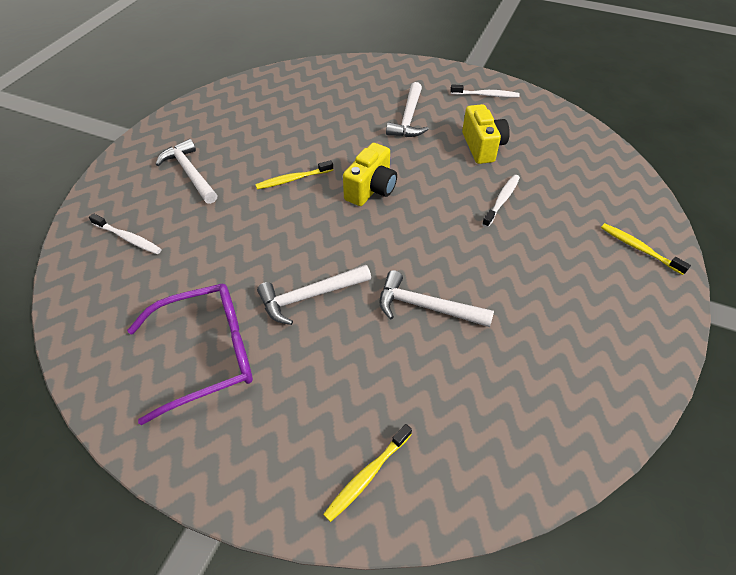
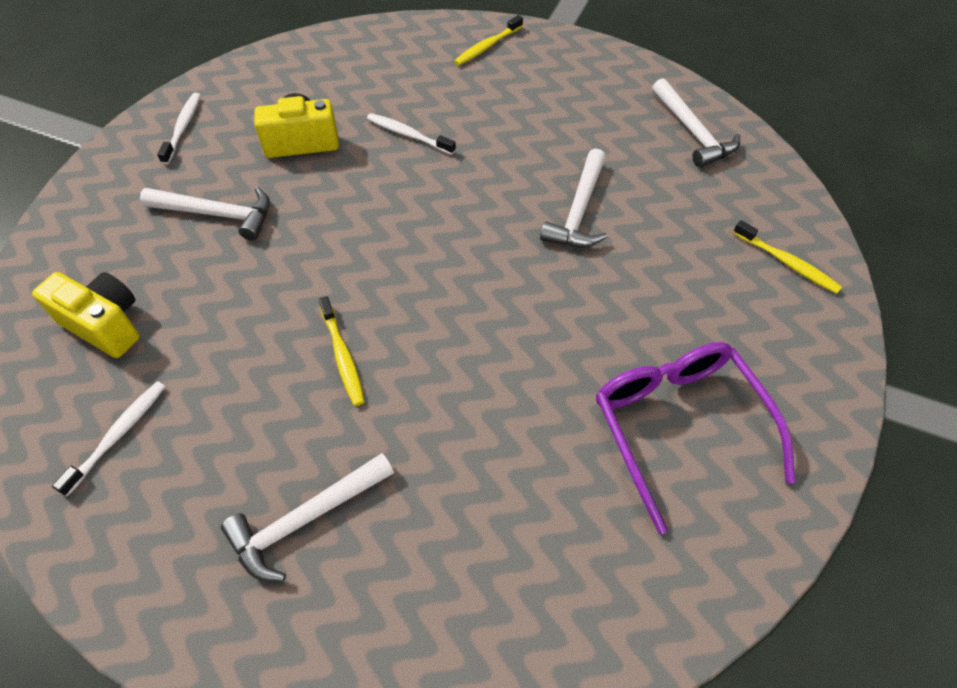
camera: 90 degrees left, 5 degrees up
white toothbrush [89,213,162,254] -> white toothbrush moved to [52,381,166,496]
white hammer [257,265,371,325] -> white hammer moved to [652,78,740,167]
yellow camera [343,143,397,206] -> yellow camera moved to [32,272,140,358]

